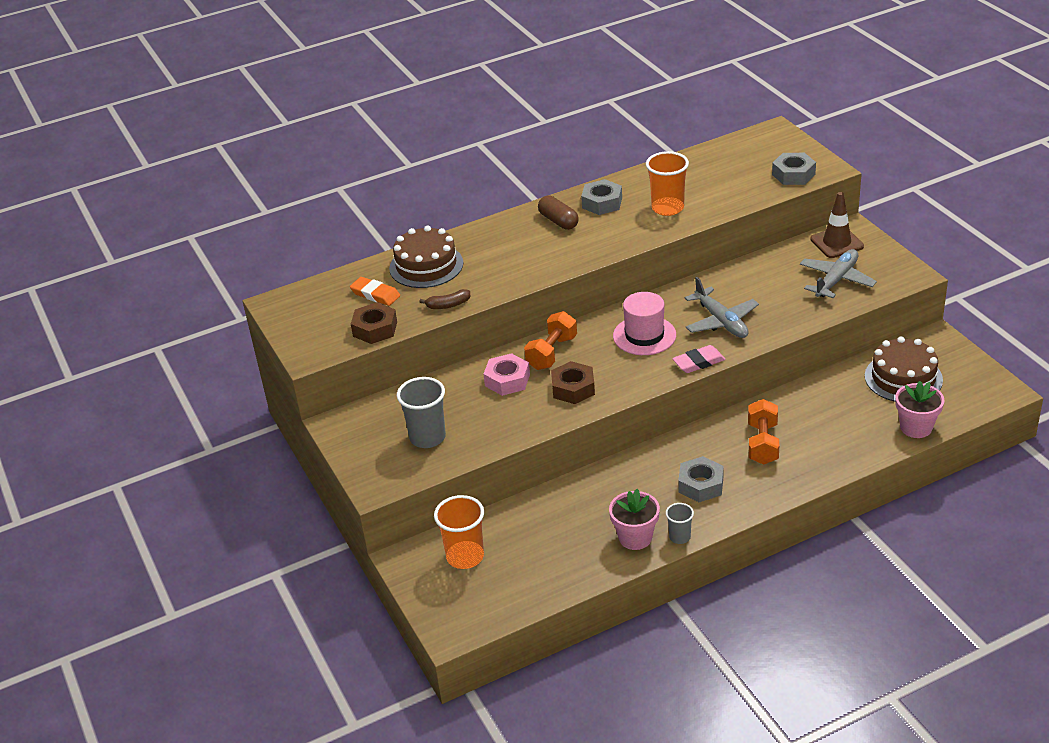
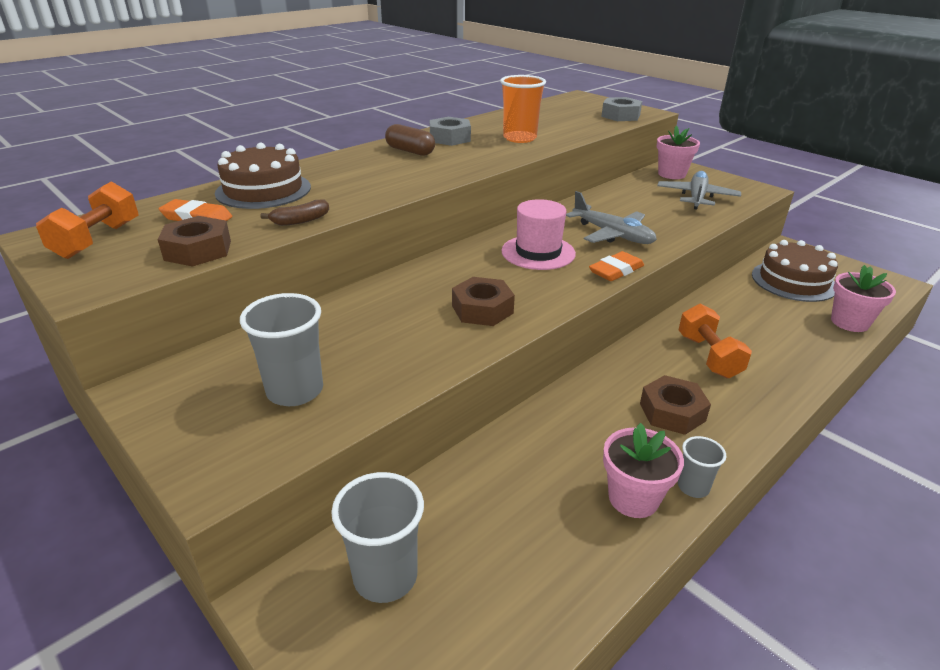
camera: 20 degrees left, 5 degrees down
orange cup [434,495,484,569] -> grey cup [331,472,424,603]
pink nut [483,353,530,396] -> none
orange dumbbell [524,311,577,370] -> orange dumbbell moved to [36,182,138,259]
pink eraser [672,345,726,373] -> orange eraser [589,251,644,281]
grey nut [678,456,724,502] -> brown nut [640,375,711,435]
brown traffic cone [810,192,864,258] -> pink flower pot [657,125,700,179]

